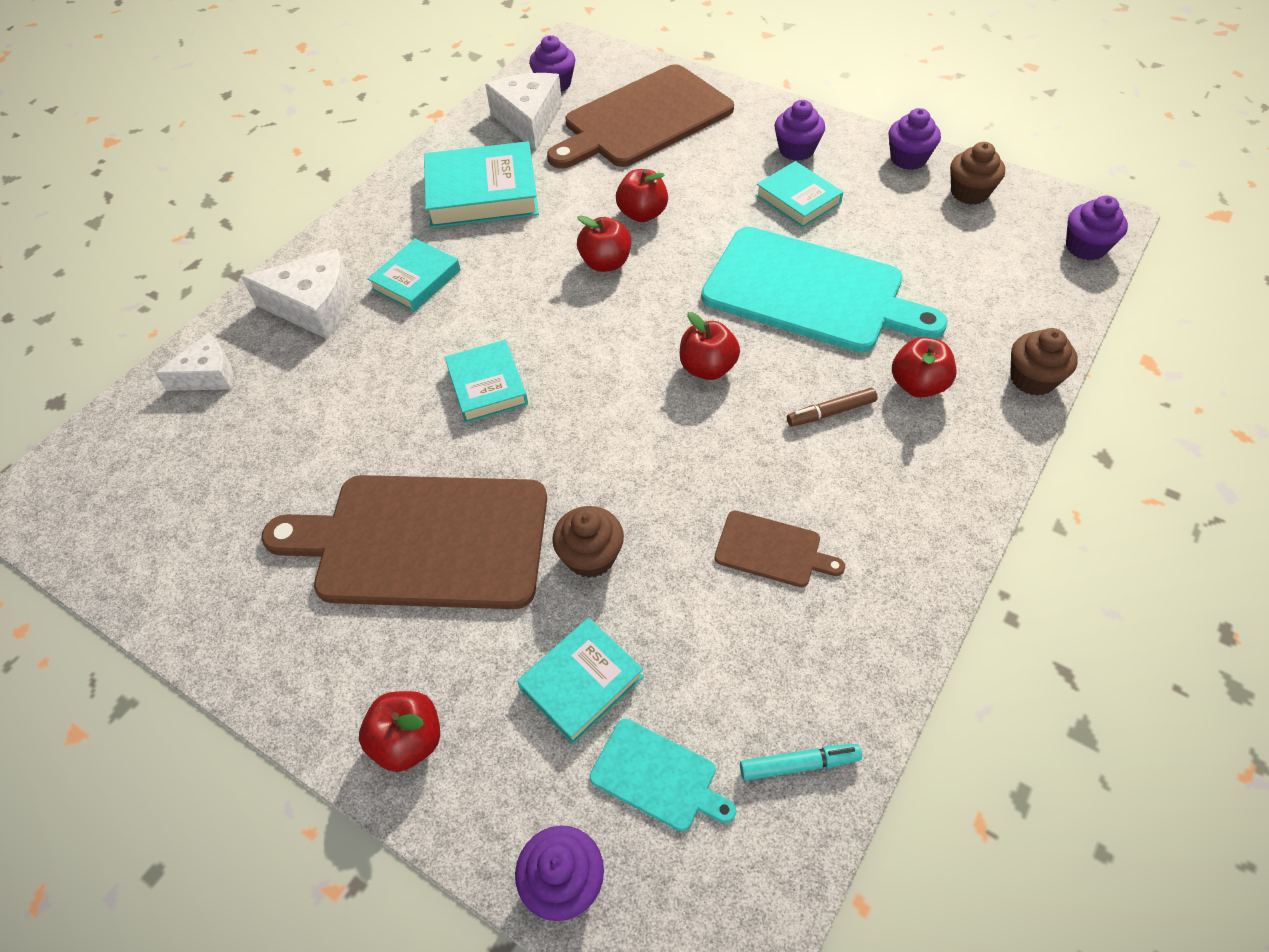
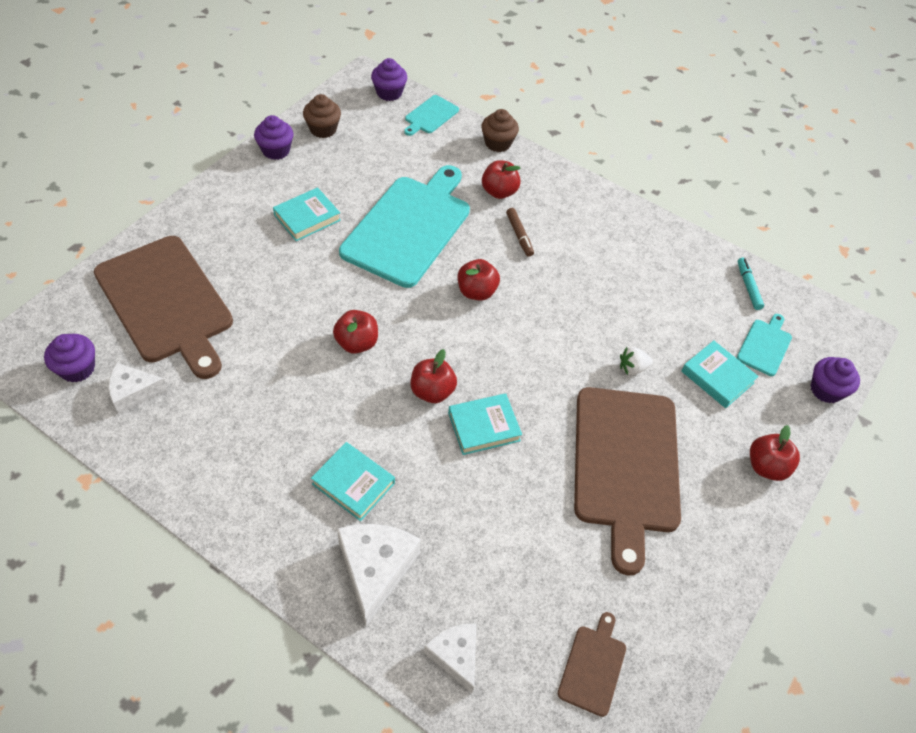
camera: 95 degrees left, 0 degrees up
turquoise book [424,141,539,228] -> none
white cheese [485,73,562,151] -> white cheese [108,363,168,414], size x0.64
brown cupcake [552,506,624,578] -> white strawberry [620,347,653,375]
red apple [616,169,668,222] -> red apple moved to [411,349,457,403]
brown cutting board [714,511,845,587] -> brown cutting board moved to [558,612,626,717]
purple cupcake [774,100,825,161] -> none
none -> turquoise cutting board [404,95,459,136]

